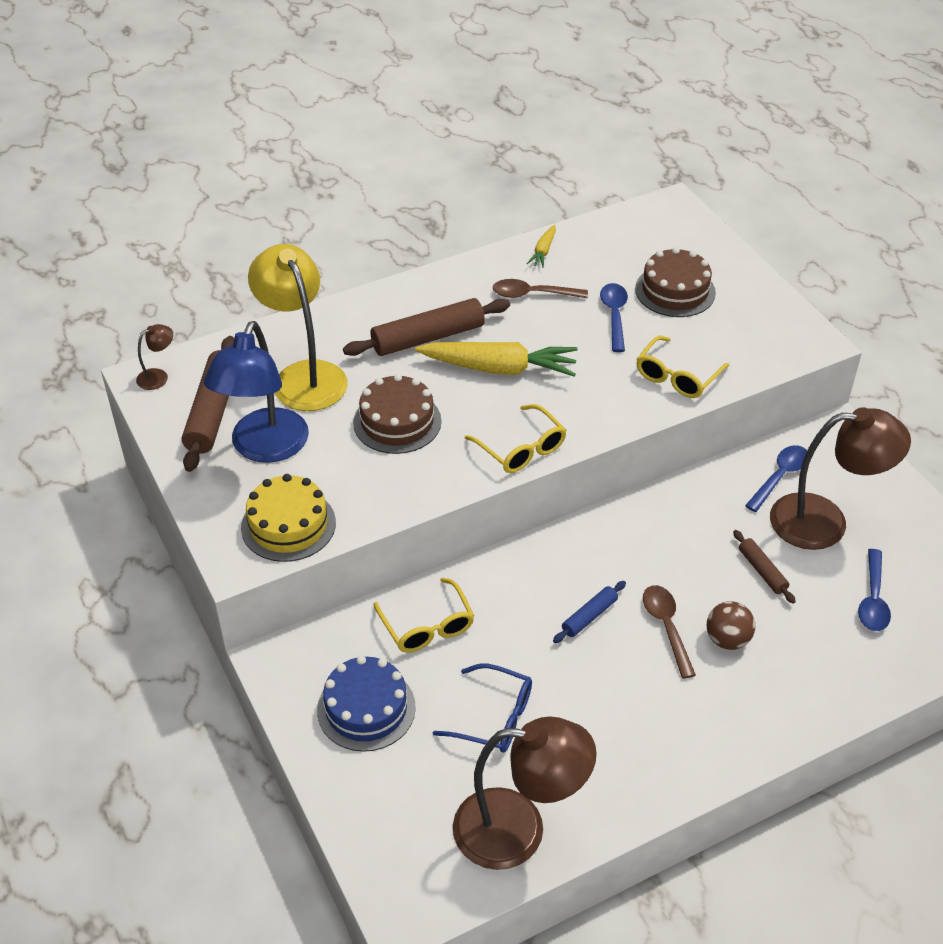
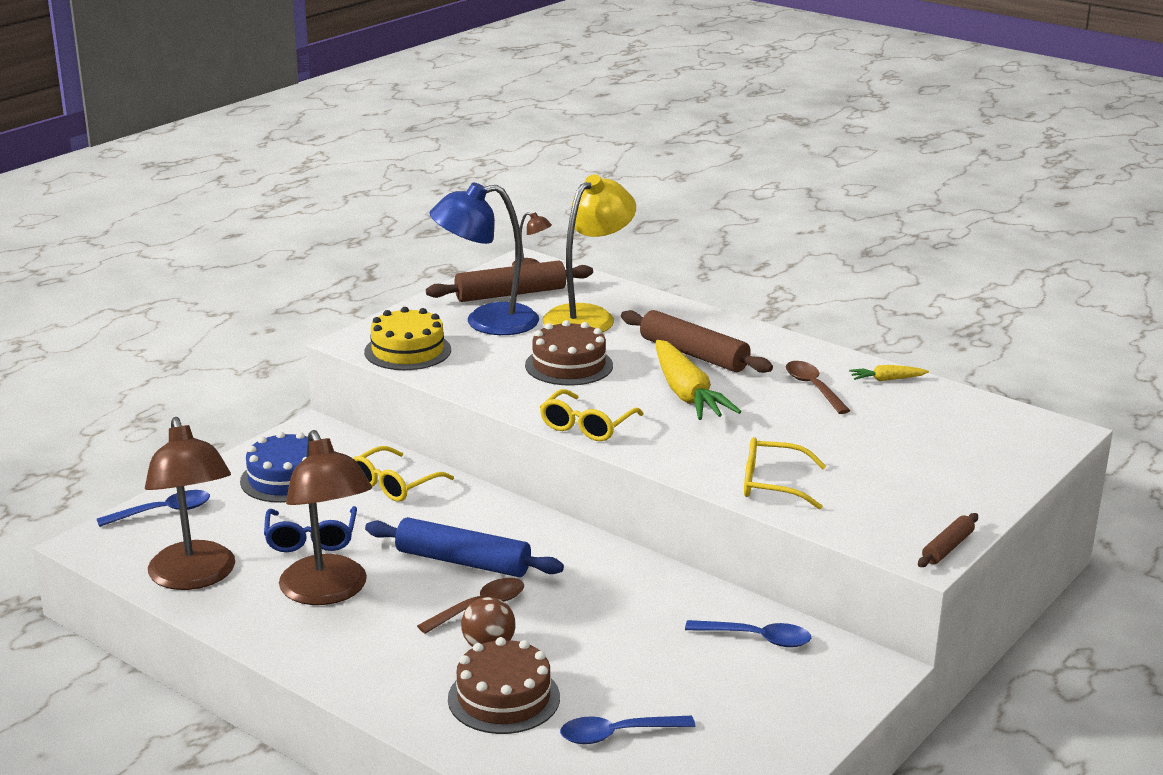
camera: 65 degrees right, 20 degrees down
blue rolling pin [553,581,626,643] -> blue rolling pin [365,517,564,577], size x1.90
blue spoon [600,283,628,352] -> blue spoon moved to [97,490,210,527]
brown cake [635,247,716,317] -> brown cake moved to [448,637,560,734]
brown rolling pin [733,530,796,604] -> brown rolling pin moved to [918,513,978,567]
brown lamp [770,407,911,550] -> brown lamp moved to [279,430,372,605]

